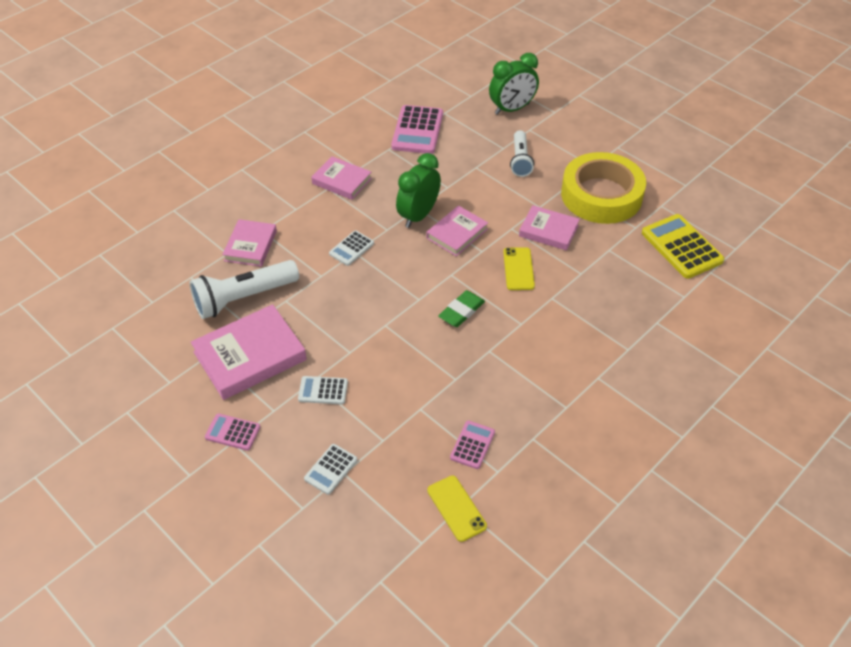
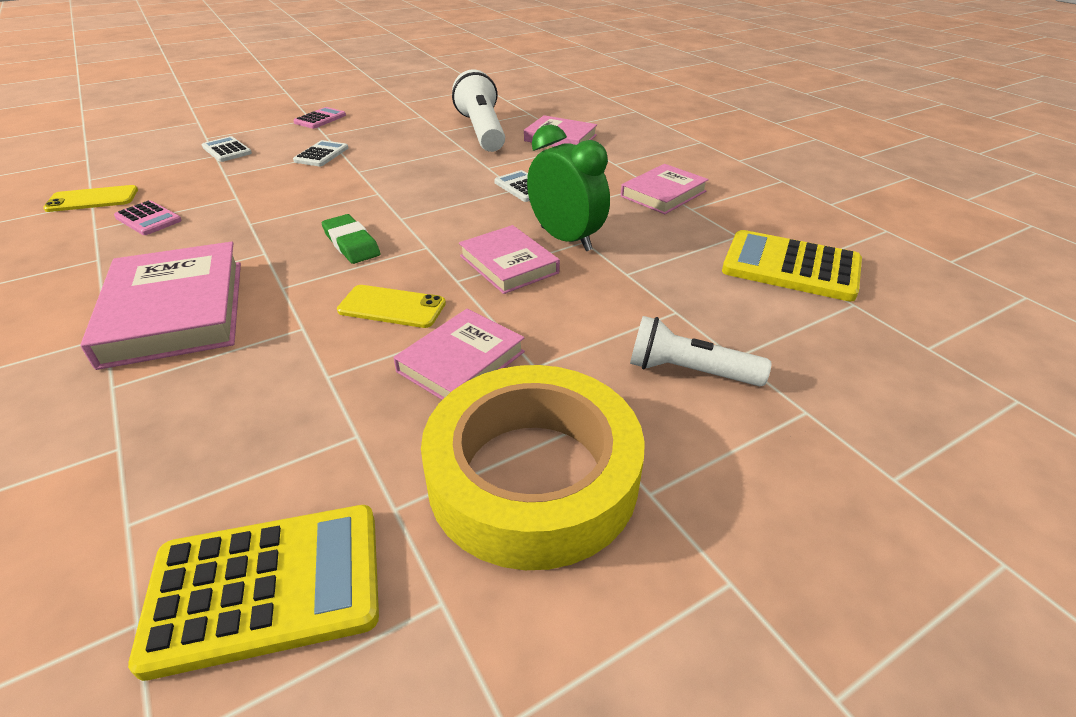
camera: 105 degrees right, 10 degrees down
pink book [191,304,307,400] -> pink book moved to [80,242,241,370]
pink calculator [391,105,443,154] -> yellow calculator [722,230,862,301]
green clock [489,53,539,115] -> none

